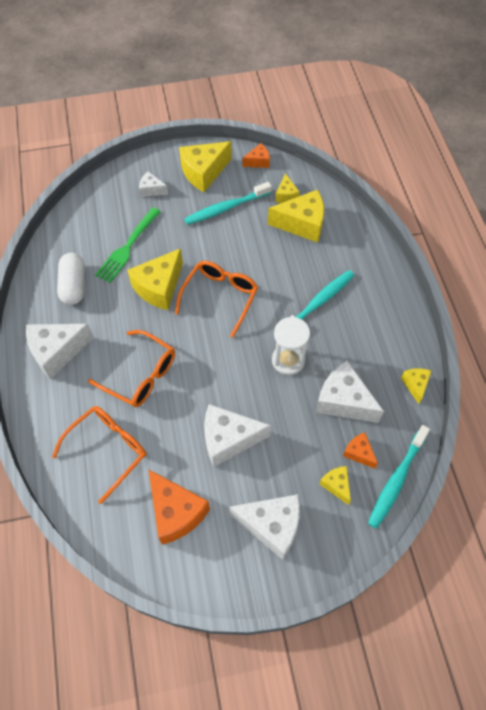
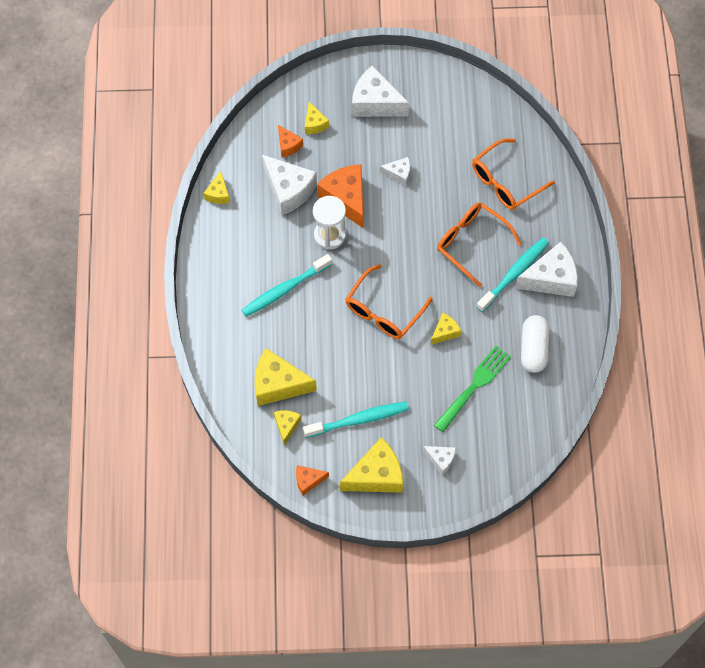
camera: 170 degrees left, 5 degrees up
yellow cheese [127,248,183,310] -> yellow cheese [431,313,461,345], size x0.52
orange cheese [149,470,210,545] -> orange cheese moved to [317,164,363,228]
white cheese [204,404,271,467] -> white cheese [380,157,410,186], size x0.52
turquoise toothbrush [368,425,430,529] -> turquoise toothbrush moved to [476,237,549,312]

